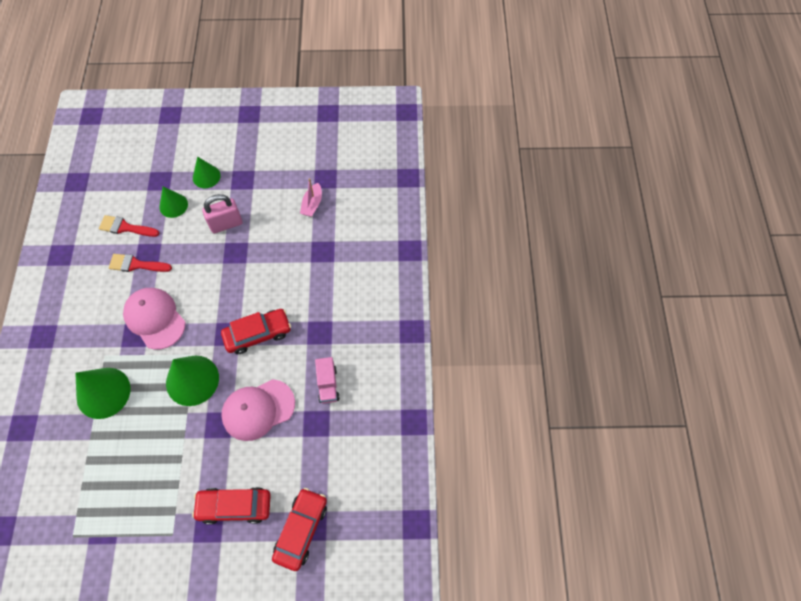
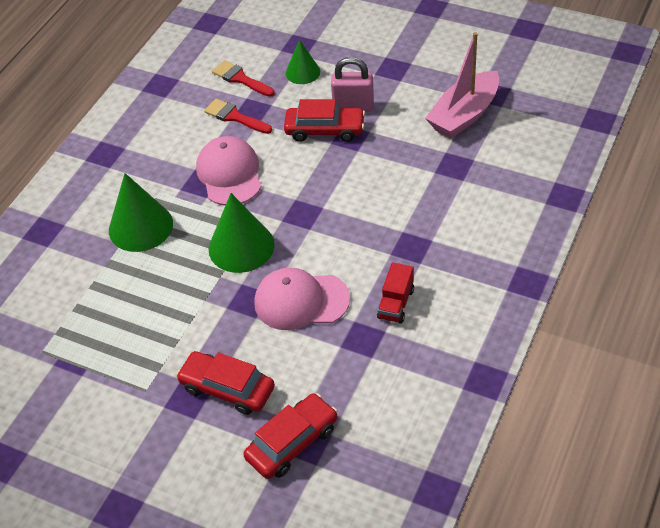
camera: 30 degrees right, 15 degrees down
green cone [193,157,221,188] -> none
red car [221,309,291,354] -> red car moved to [284,99,365,142]
pink boat [300,178,322,217] -> pink boat [425,32,499,139], size x1.93
pink truck [315,357,339,404] -> red truck [377,262,414,323]

